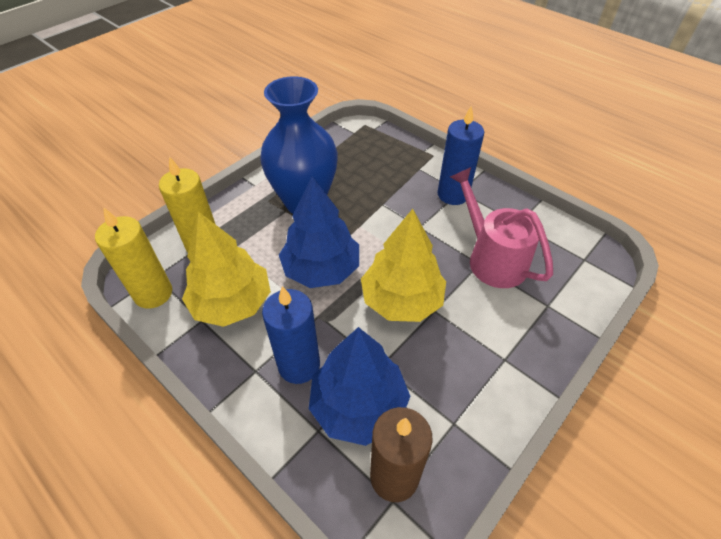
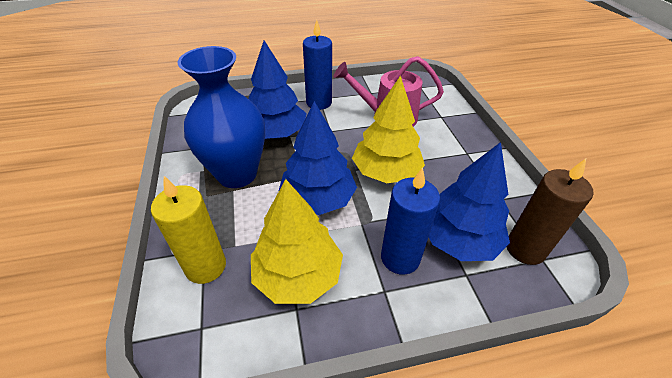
camera: 55 degrees left, 5 degrees down
yellow candle [95,207,172,309] -> none
none -> blue tree [248,40,306,139]

